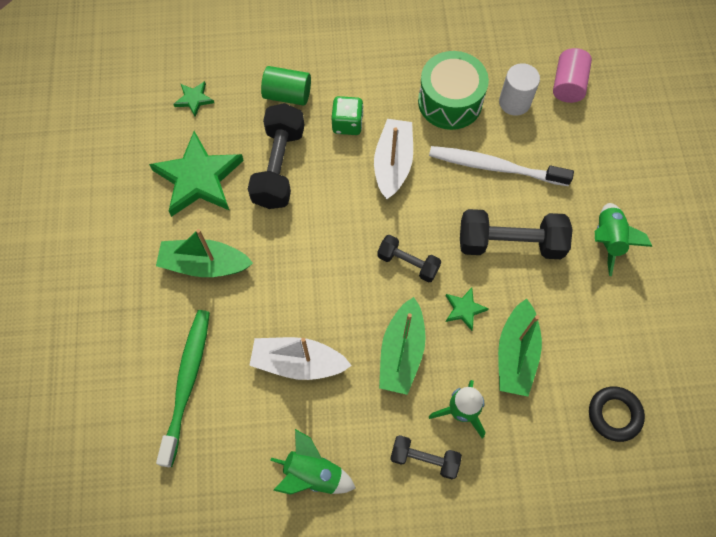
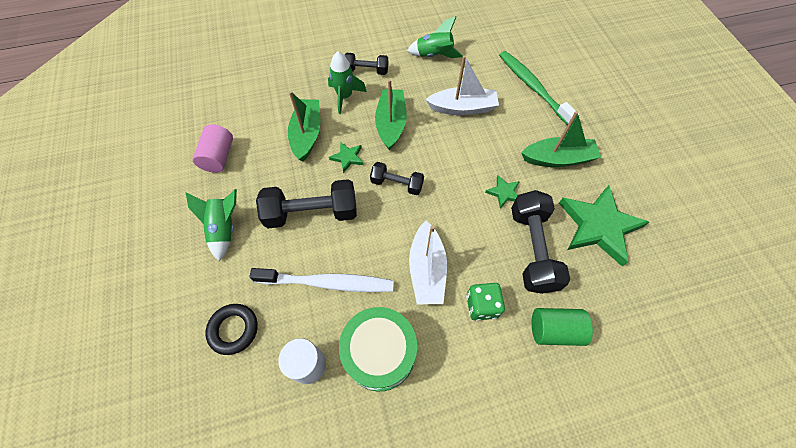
camera: 170 degrees right, 5 degrees down
green toothbrush [156,310,210,467] -> green toothbrush turned 150 degrees clockwise [499,51,579,125]
green star [174,81,214,117] -> green star moved to [485,175,520,208]
pink cylinder [553,48,592,103] -> pink cylinder moved to [193,124,233,173]
black ring [589,386,645,442] -> black ring moved to [205,304,258,355]

